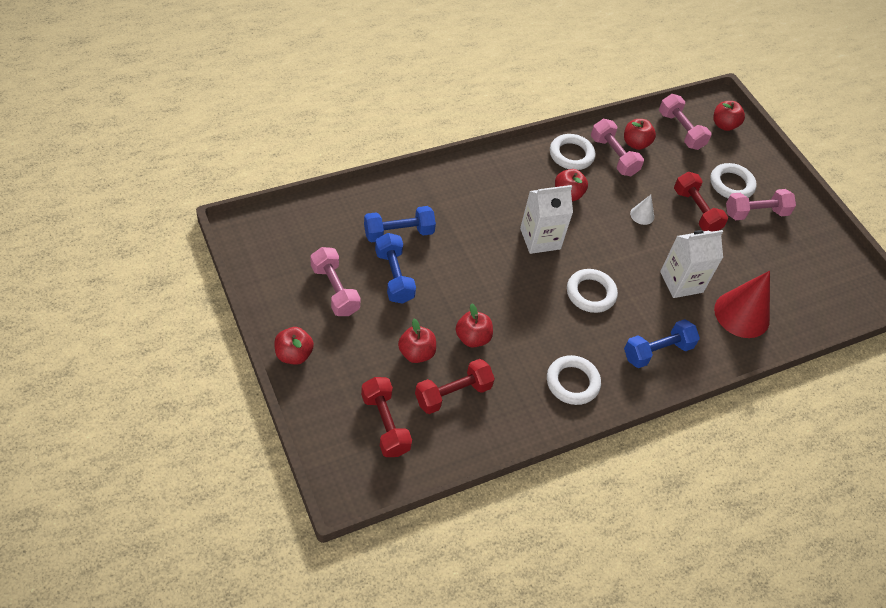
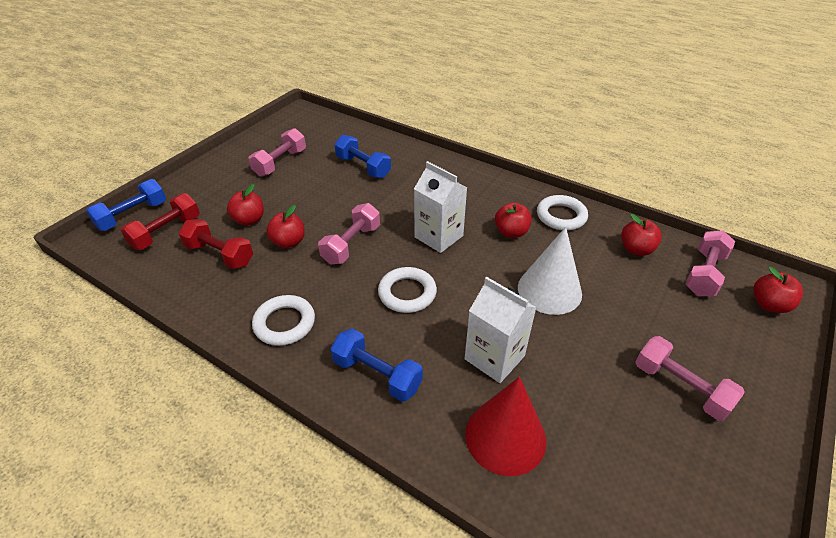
camera: 65 degrees right, 10 degrees down
red apple [274,327,314,365] -> none
blue dumbbell [375,233,416,304] -> blue dumbbell moved to [86,179,166,231]
pink dumbbell [591,119,644,176] -> pink dumbbell moved to [318,203,380,265]
white cone [630,195,654,225] -> white cone [518,227,582,315], size x2.16
red dumbbell [674,172,728,232] -> none
white ring [710,163,757,198] -> none

